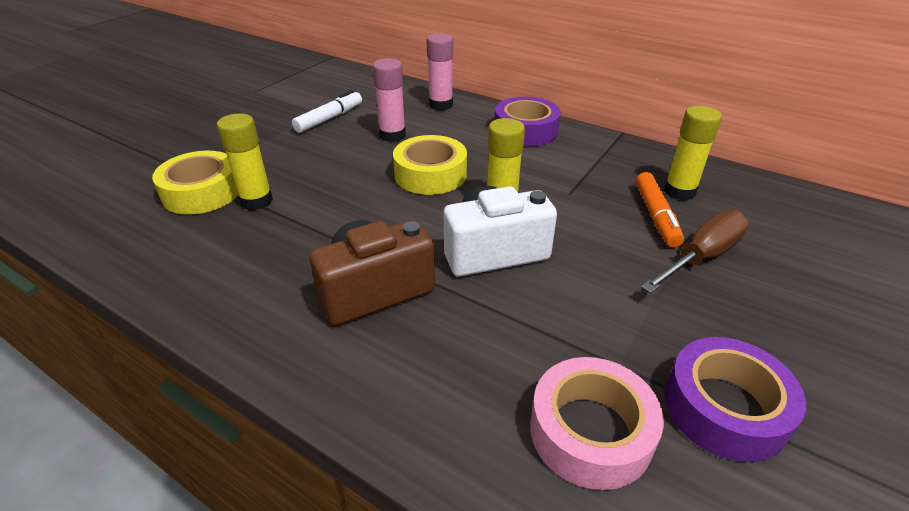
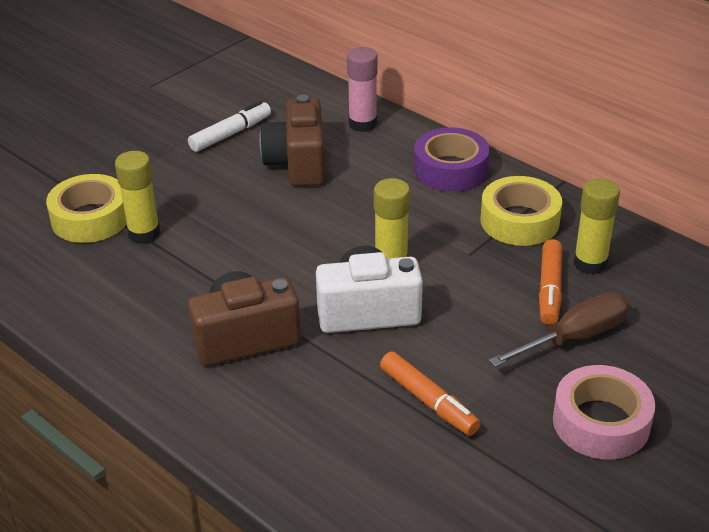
camera: 10 degrees right, 0 degrees up
pink glue stick [372,58,406,142] -> brown camera [259,95,325,186]
yellow tape [393,135,467,195] -> yellow tape moved to [481,176,562,246]
pink tape [530,357,664,490] -> pink tape moved to [553,365,655,460]
purple tape [665,337,806,462] -> none
none -> orange marker [380,352,481,436]

